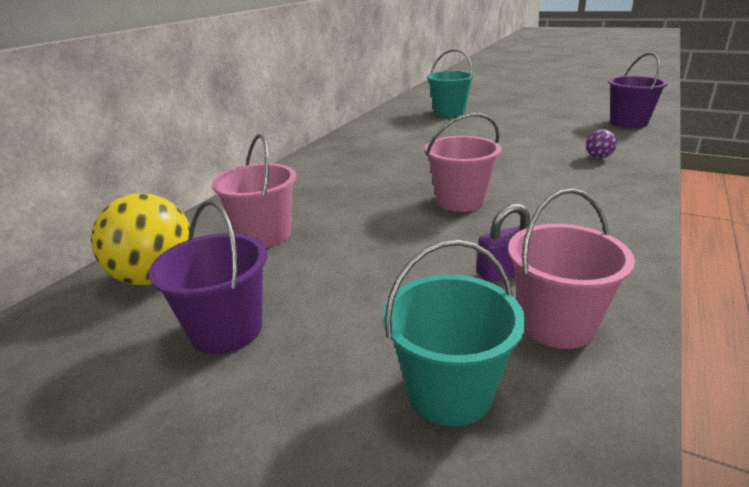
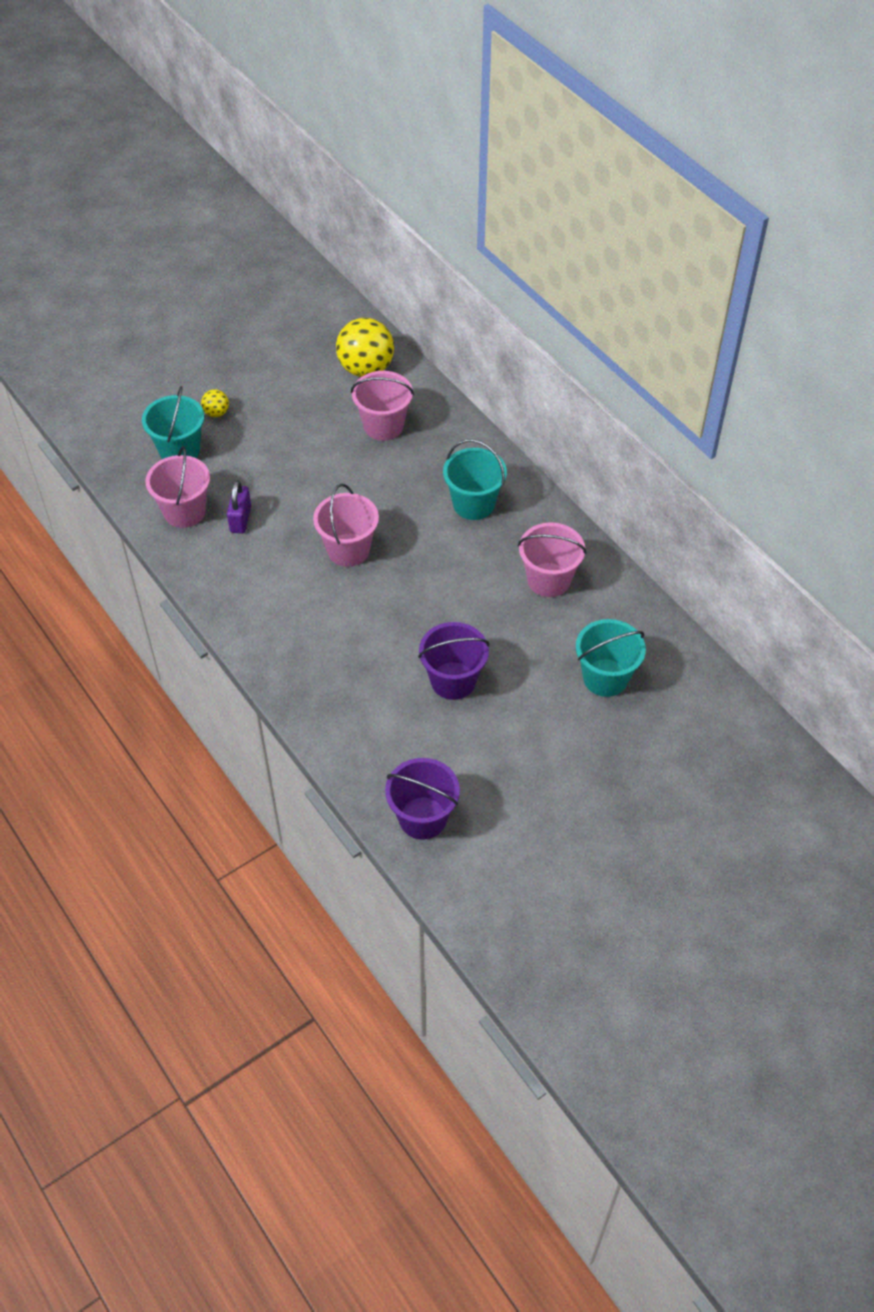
camera: 115 degrees right, 25 degrees up
purple bucket [149,200,267,354] -> purple bucket moved to [418,622,489,700]
purple ball [586,129,617,158] -> none
none -> yellow ball [201,389,229,417]
none -> turquoise bucket [443,439,507,520]
none -> pink bucket [518,522,586,597]

